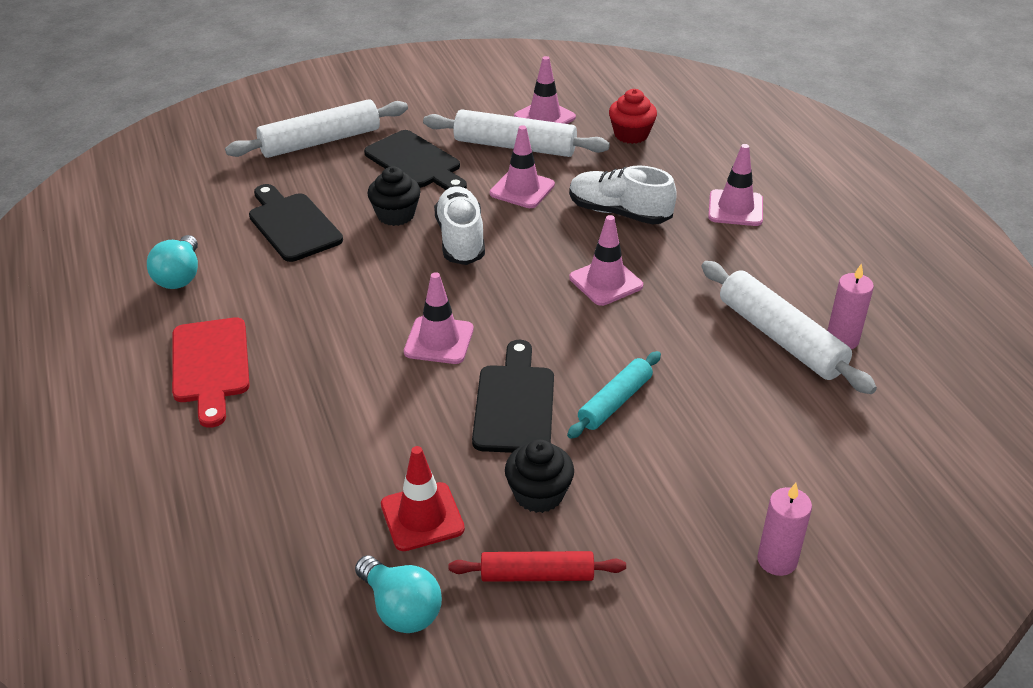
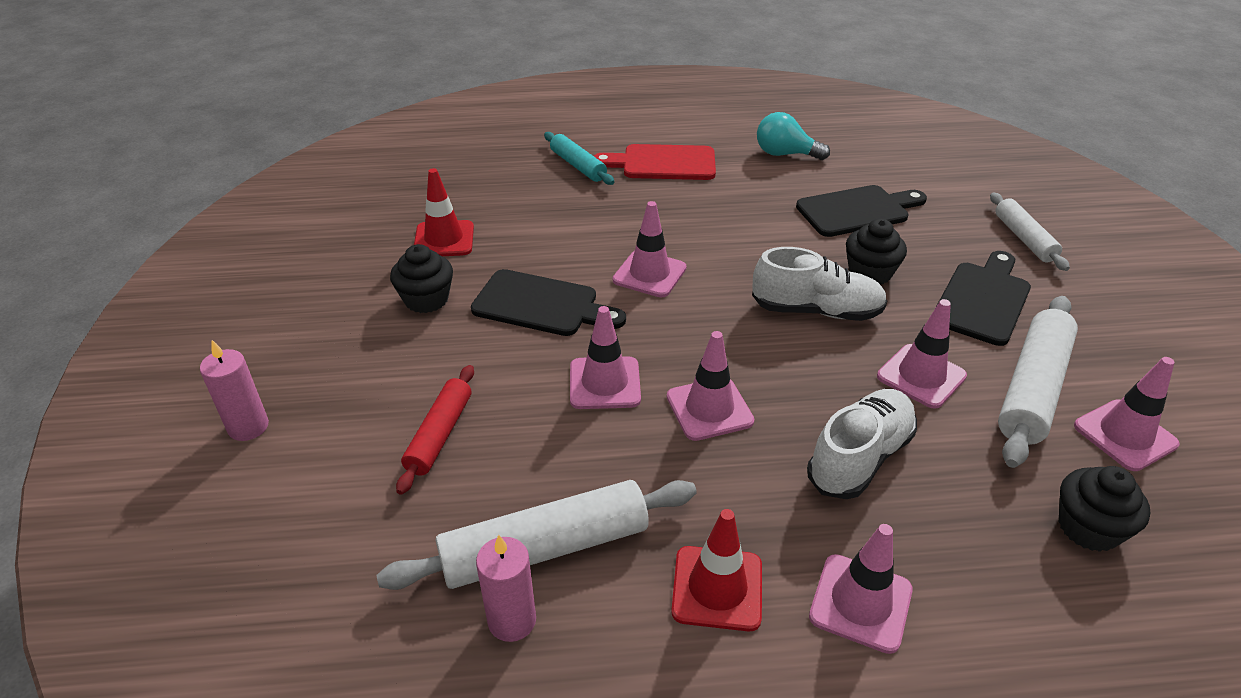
camera: 105 degrees right, 0 degrees up
white rolling pin [225,99,408,158] -> white rolling pin [990,193,1070,271], size x0.61
turquoise light bulb [355,556,442,633] -> none
black cutting board [364,130,467,190] -> black cutting board turned 150 degrees clockwise [934,251,1031,346]
red rolling pin [449,551,626,582] -> red rolling pin moved to [396,365,474,495]
turquoise rolling pin [567,351,661,439] -> turquoise rolling pin moved to [544,132,614,185]
red cupcake [609,89,657,144] -> black cupcake [1059,466,1151,552]
none -> pink traffic cone [570,306,641,409]
none -> red traffic cone [671,509,762,631]

